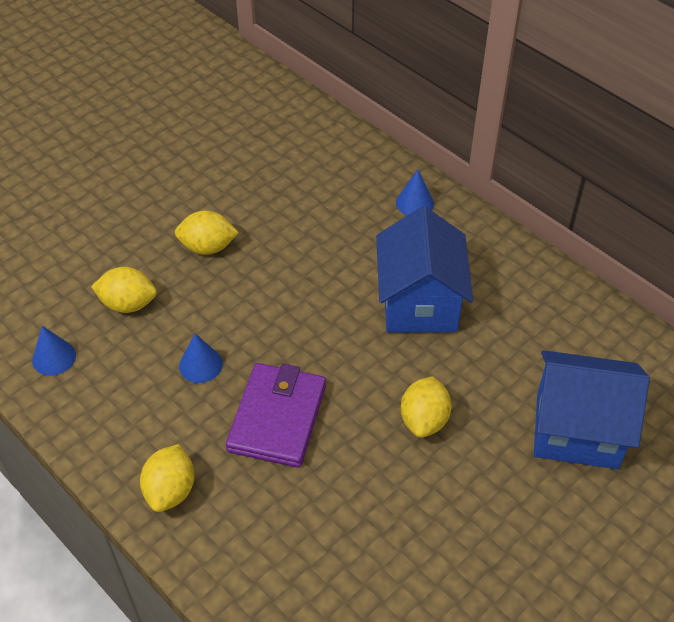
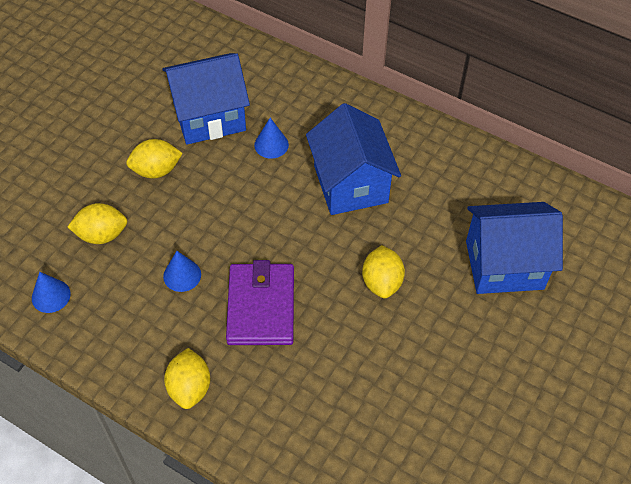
camera: 15 degrees left, 5 degrees up
blue cone [396,170,434,215] -> blue cone moved to [254,118,289,159]
none -> blue house [162,53,250,145]

